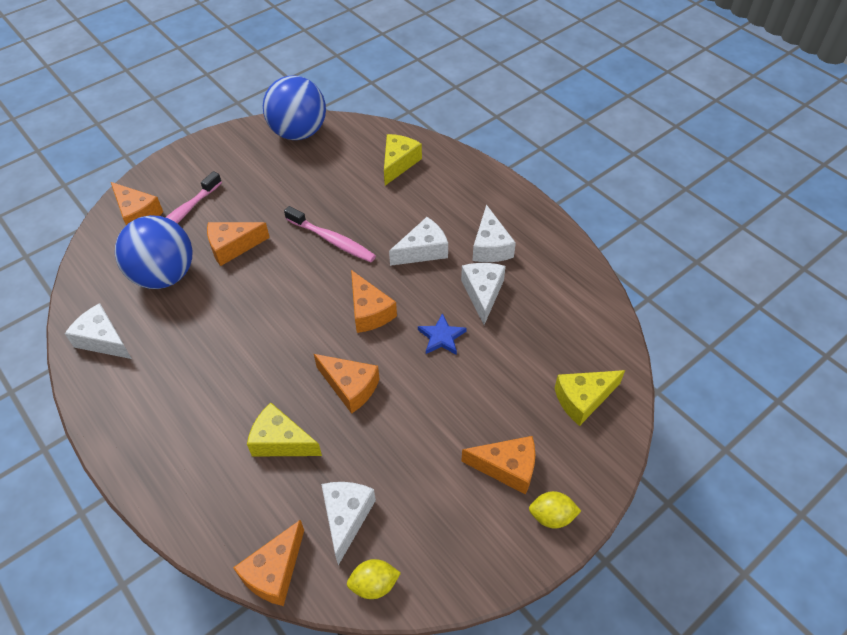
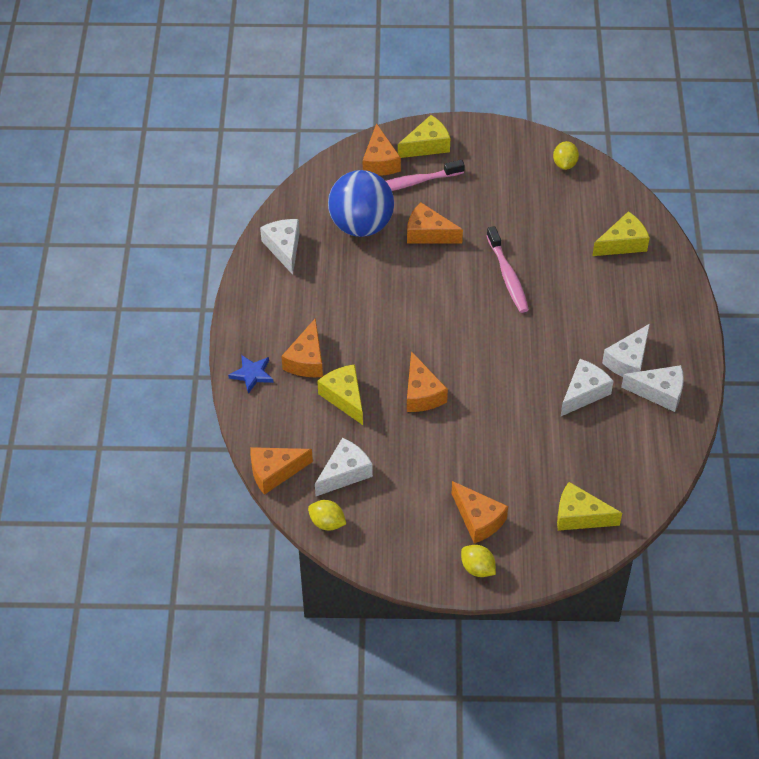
camera: 40 degrees right, 0 degrees up
blue ball [263,75,326,140] -> yellow lemon [553,141,579,170]
orange cheese [351,270,397,333] -> orange cheese moved to [281,318,323,377]
white cheese [389,217,448,266] -> white cheese moved to [621,365,684,412]
blue star [418,313,467,355] -> blue star moved to [228,355,274,394]
none -> yellow cheese [398,115,450,158]

